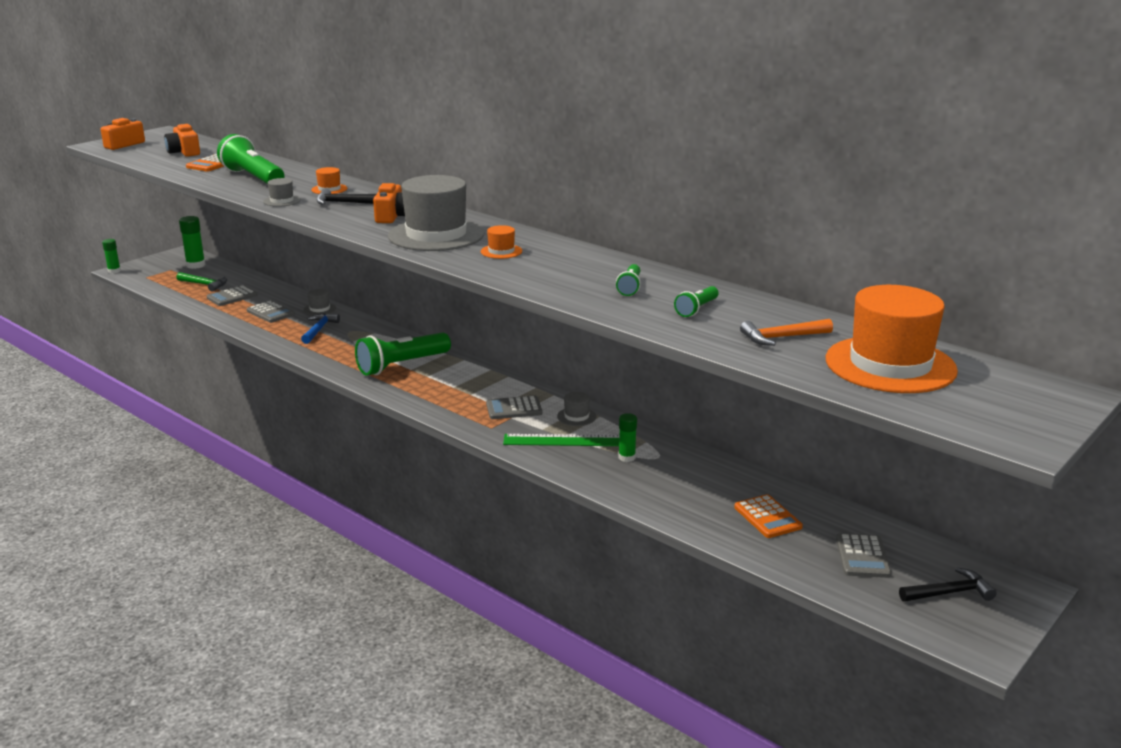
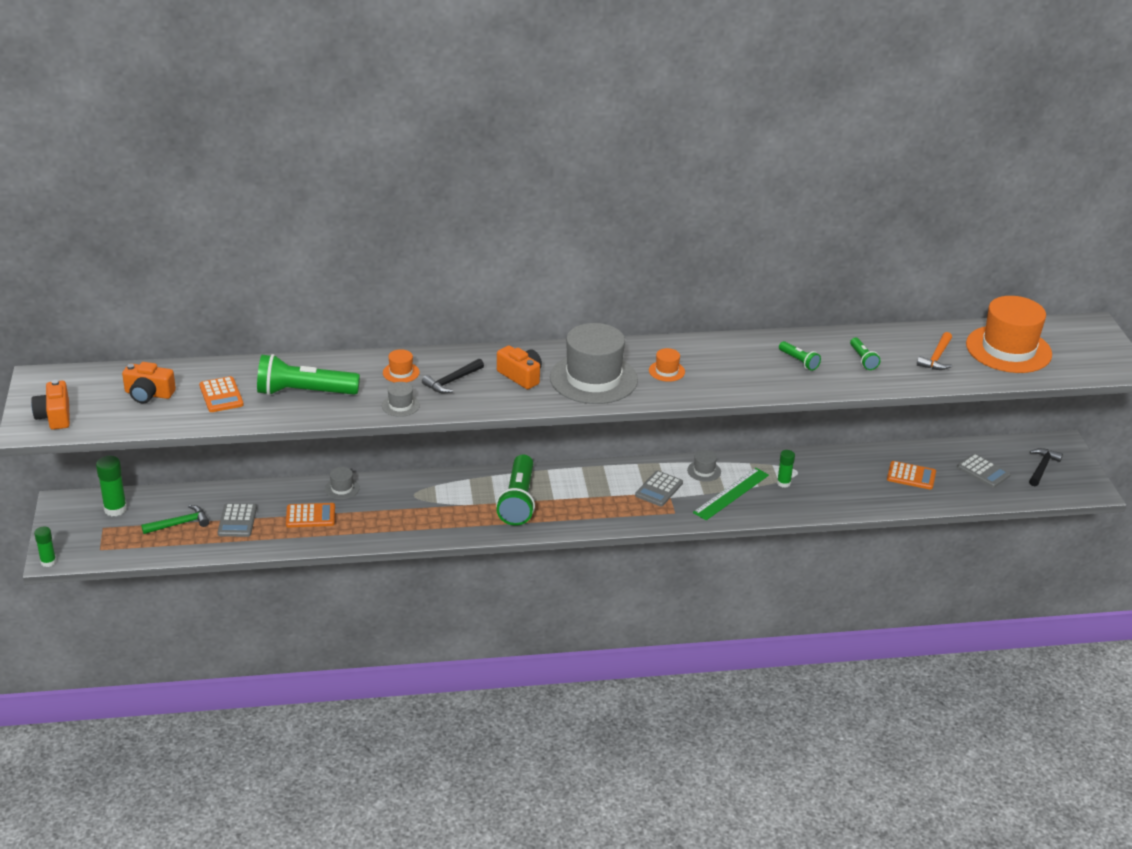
camera: 50 degrees left, 10 degrees up
grey calculator [247,300,295,323] -> orange calculator [286,503,335,527]
blue hammer [301,313,340,344] -> none

